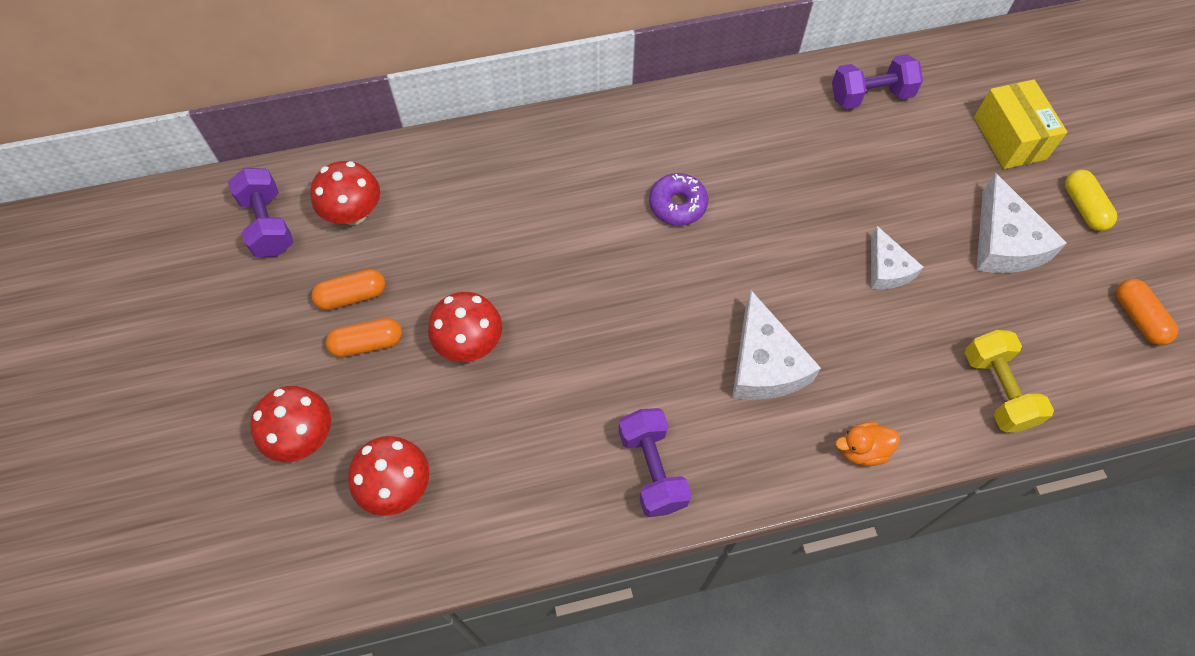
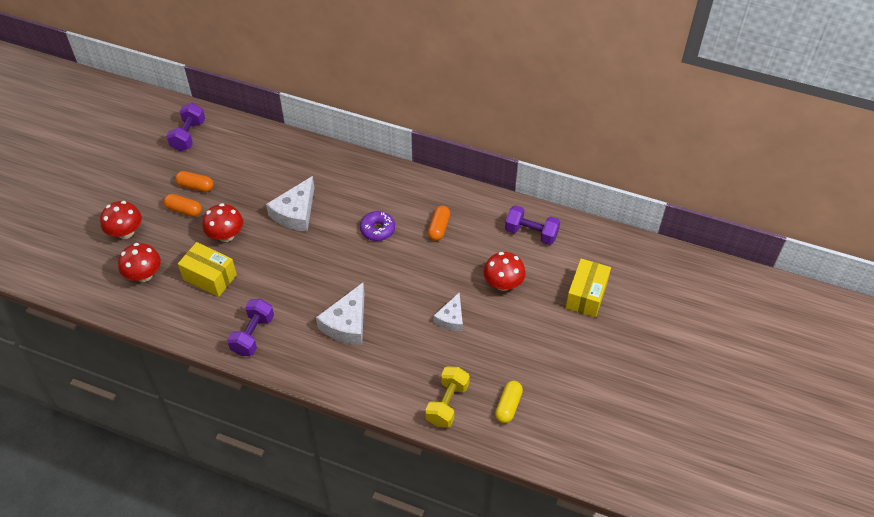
camera: 35 degrees right, 10 degrees down
red mushroom [311,161,380,225] -> red mushroom moved to [484,252,526,291]
orange duck [836,422,900,466] -> none
white cheese [977,173,1067,273] -> white cheese moved to [266,176,314,232]
yellow capsule [1065,170,1117,231] -> yellow capsule moved to [495,381,523,423]
orange capsule [1116,279,1178,345] -> orange capsule moved to [428,206,450,241]
none -> yellow box [178,242,237,297]

